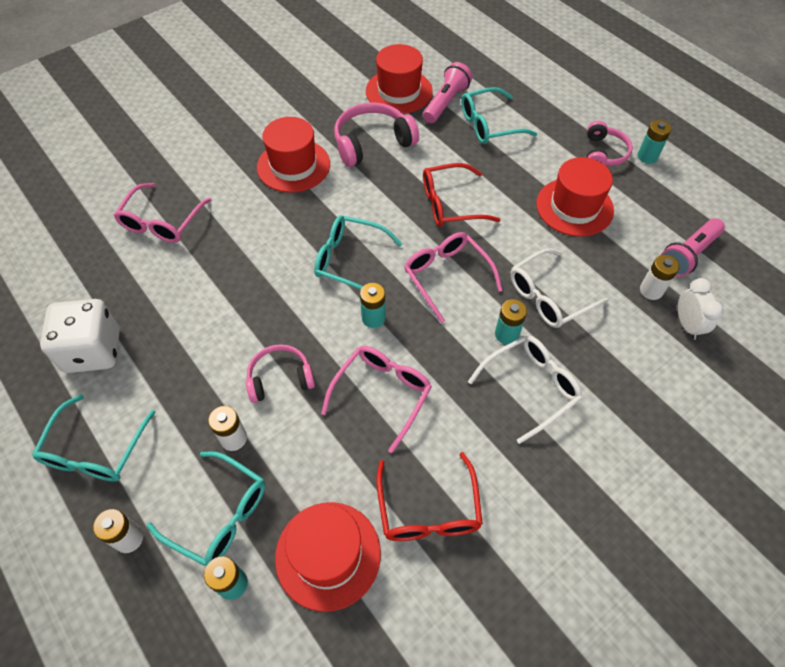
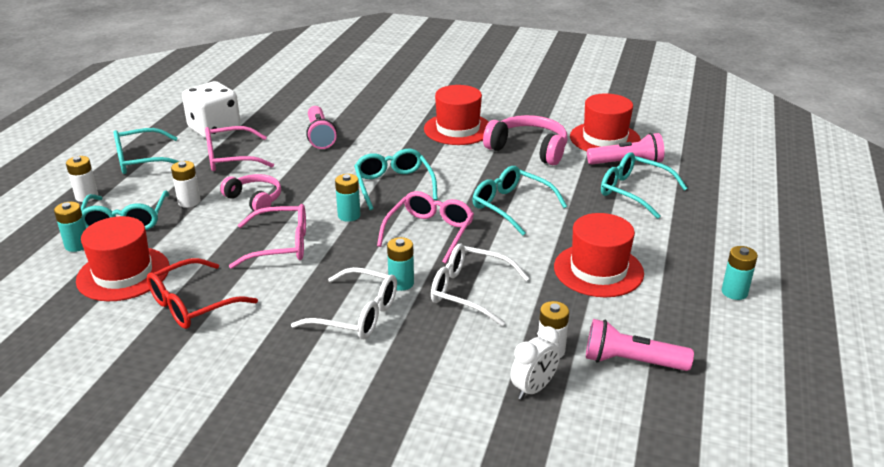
camera: 55 degrees right, 25 degrees down
pink glasses [114,183,211,243] -> pink glasses moved to [205,126,274,171]
red glasses [423,163,500,227] -> turquoise glasses [473,166,567,236]
pink headphones [587,121,633,166] -> none
none -> pink flashlight [306,106,337,149]

